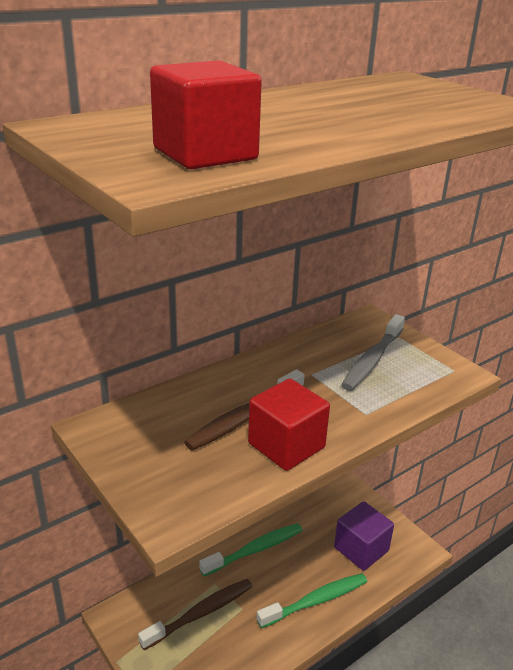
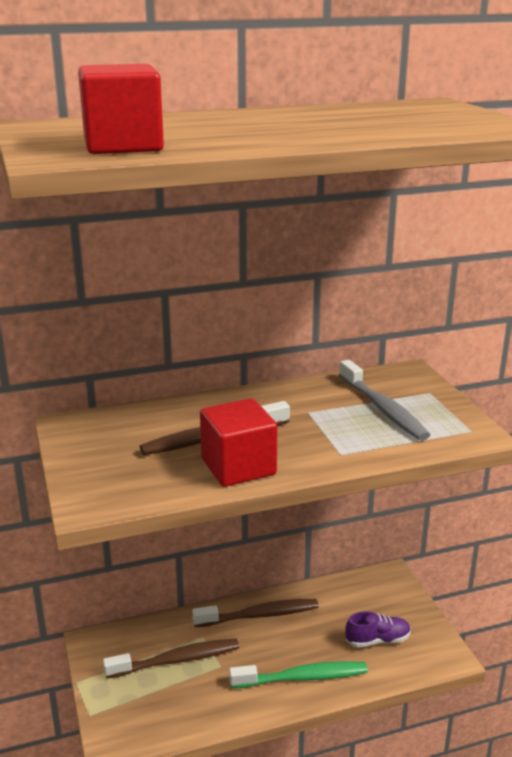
camera: 20 degrees right, 5 degrees down
green toothbrush [199,523,303,576] -> brown toothbrush [192,599,319,627]
purple cube [334,501,394,571] -> purple shoe [345,611,411,647]
grey toothbrush [341,314,405,391] -> grey toothbrush turned 75 degrees counterclockwise [339,360,430,441]

